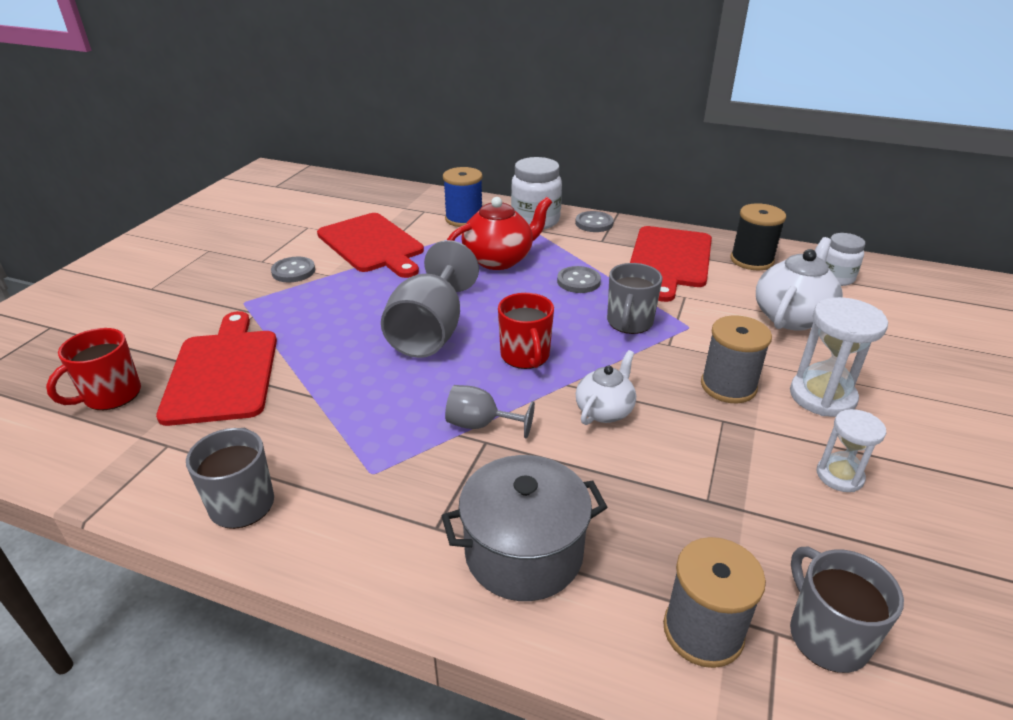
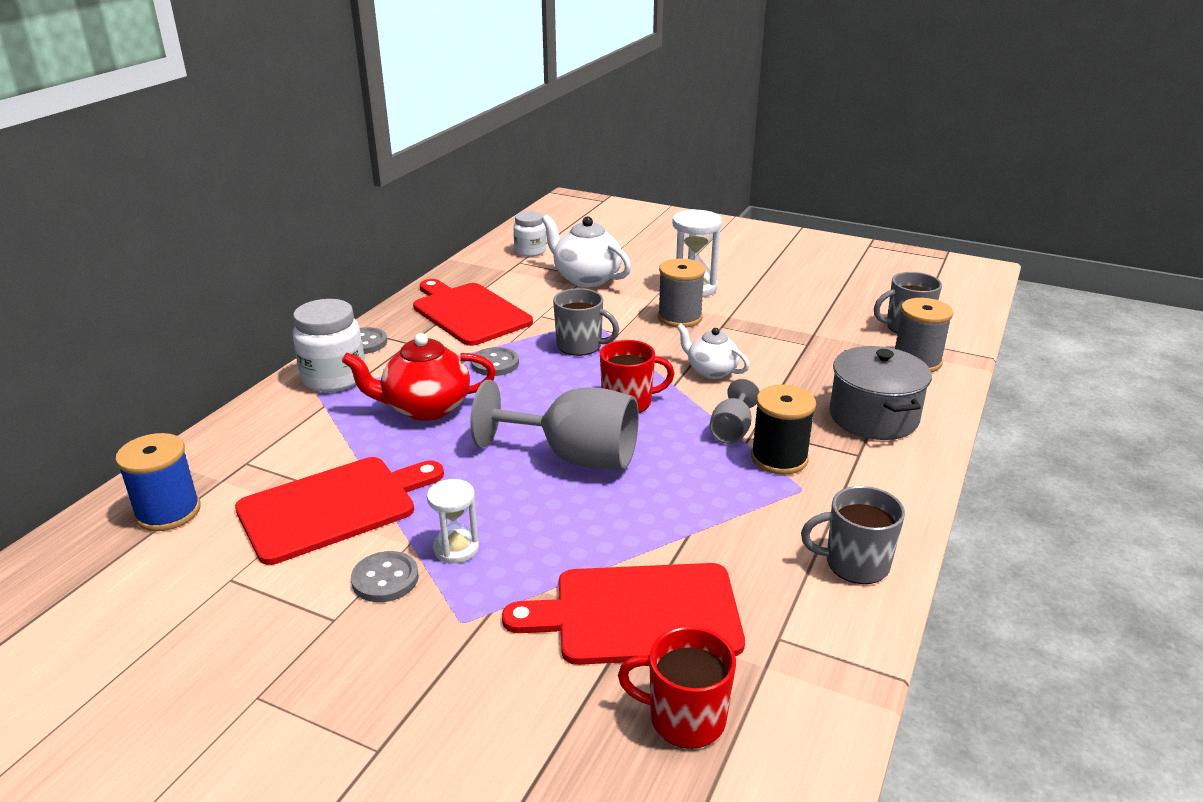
camera: 85 degrees left, 5 degrees down
red mug [46,328,141,410] -> red mug turned 150 degrees clockwise [618,626,736,749]
blue spool [443,167,483,227] -> blue spool moved to [115,433,200,531]
red teapot [447,197,552,270] -> red teapot turned 75 degrees counterclockwise [342,333,496,421]
red cutting board [630,226,712,302] -> red cutting board turned 150 degrees counterclockwise [413,279,533,346]
black spool [730,203,786,270] -> black spool moved to [751,385,816,475]
white hourglass [817,409,886,492] -> white hourglass moved to [427,479,479,563]

